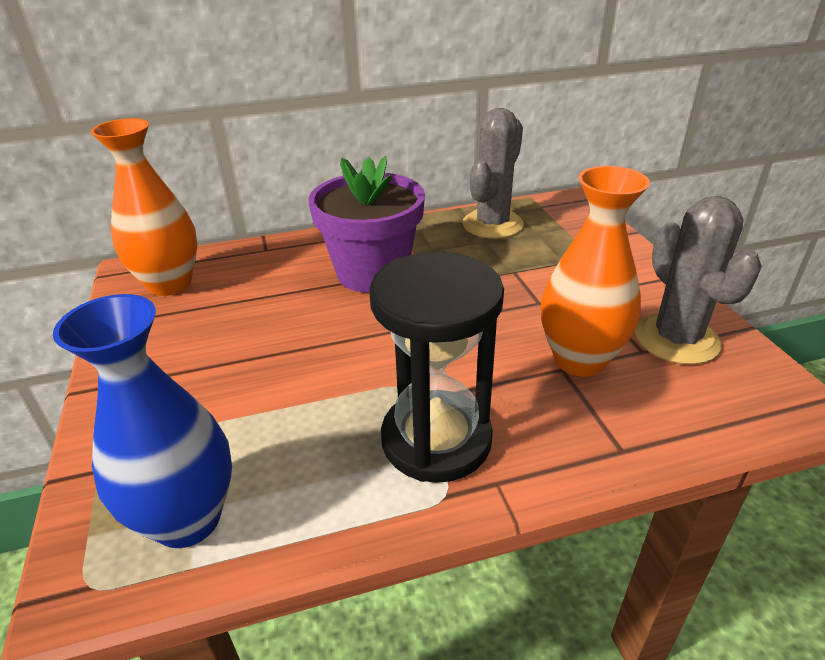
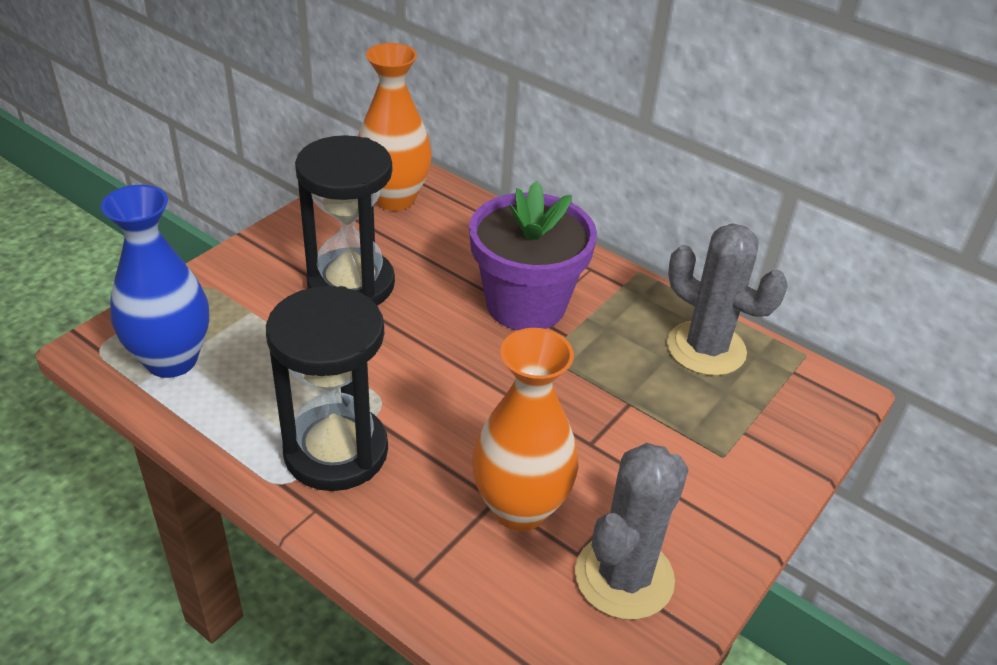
camera: 50 degrees right, 5 degrees up
grey cactus [462,108,524,239] -> grey cactus turned 45 degrees clockwise [667,224,788,376]
none -> black hourglass [295,135,395,305]

